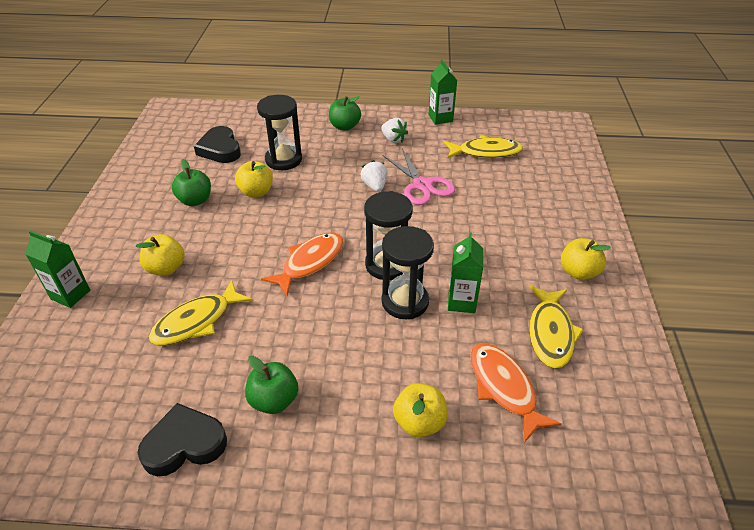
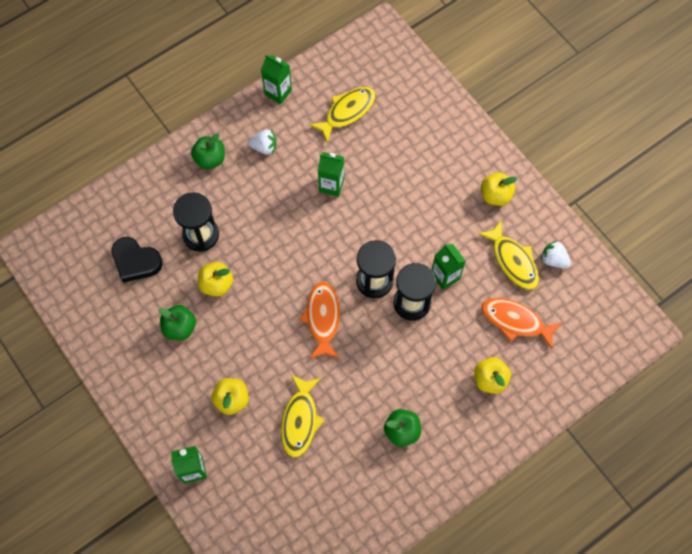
camera: 40 degrees left, 25 degrees up
black heart [138,403,227,476] -> none
white strawberry [360,160,388,192] -> white strawberry moved to [541,240,571,268]
pink scissors [382,149,455,205] -> green carton [318,152,344,197]

